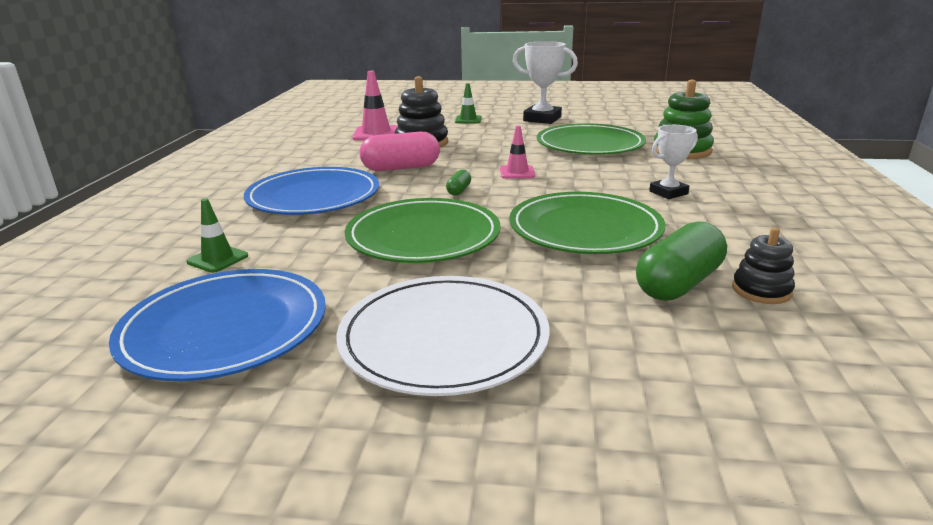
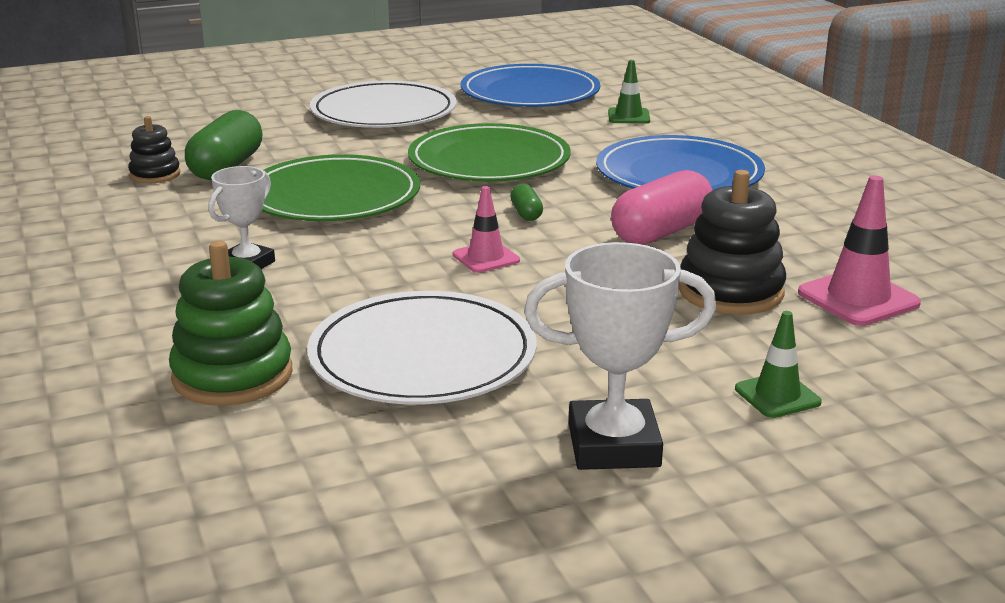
camera: 150 degrees right, 0 degrees up
green plate [537,123,646,155] -> white plate [307,291,537,405]

